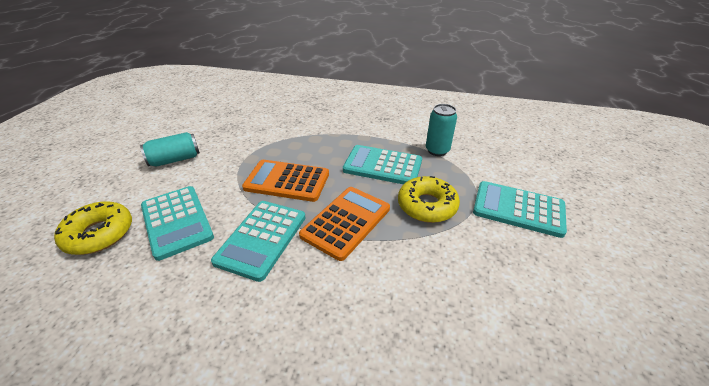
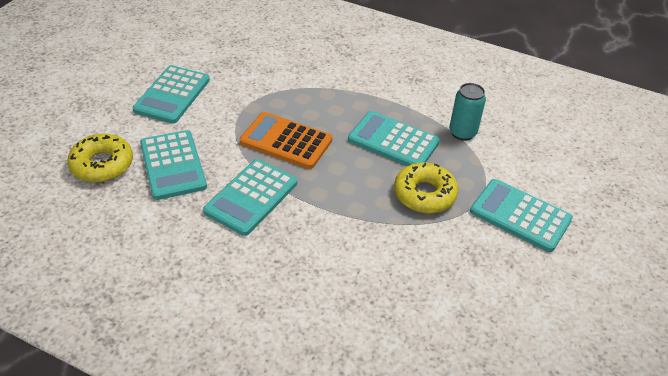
camera: 10 degrees right, 5 degrees up
turquoise can [140,132,200,166] -> turquoise calculator [133,65,210,124]
orange calculator [299,187,390,261] -> none

